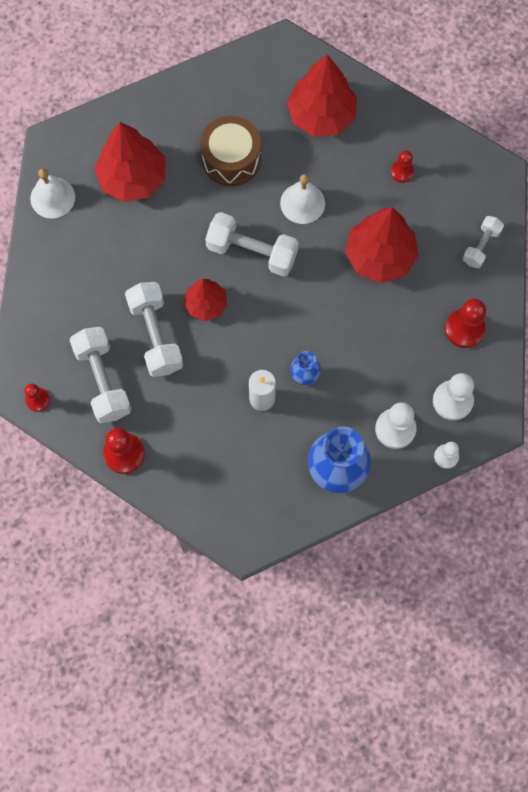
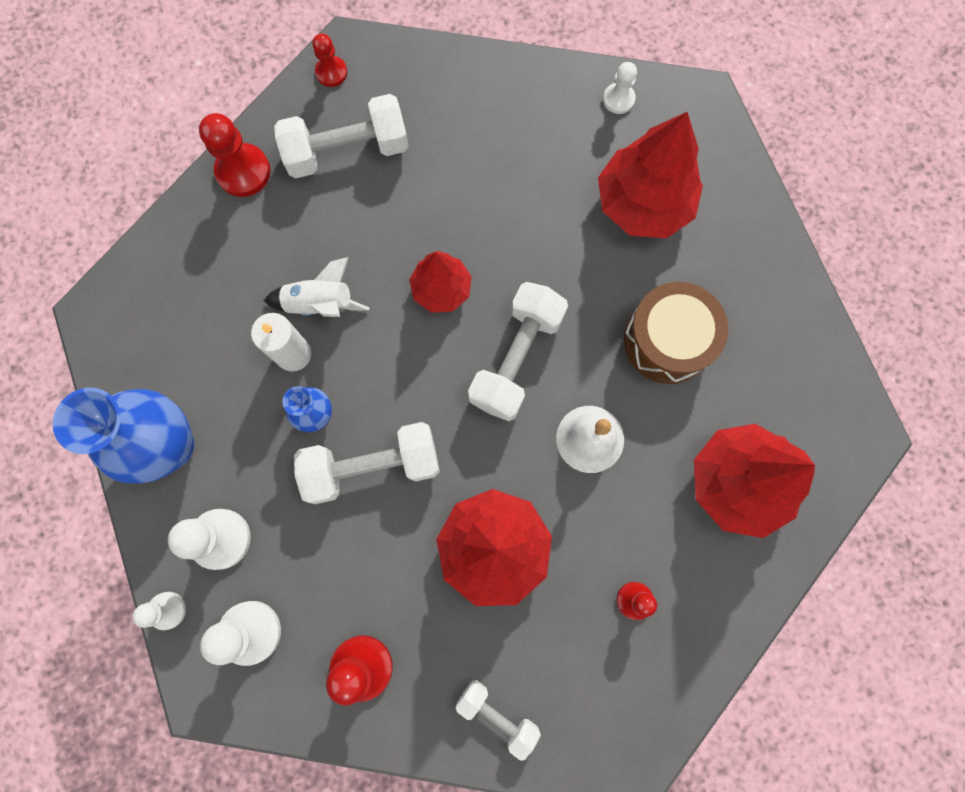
camera: 95 degrees right, 5 degrees up
white bell [30,168,75,219] -> white pawn [603,62,637,114]
white dumbbell [125,282,183,377] -> white dumbbell moved to [294,422,440,504]
none -> white rocket [264,257,369,317]

